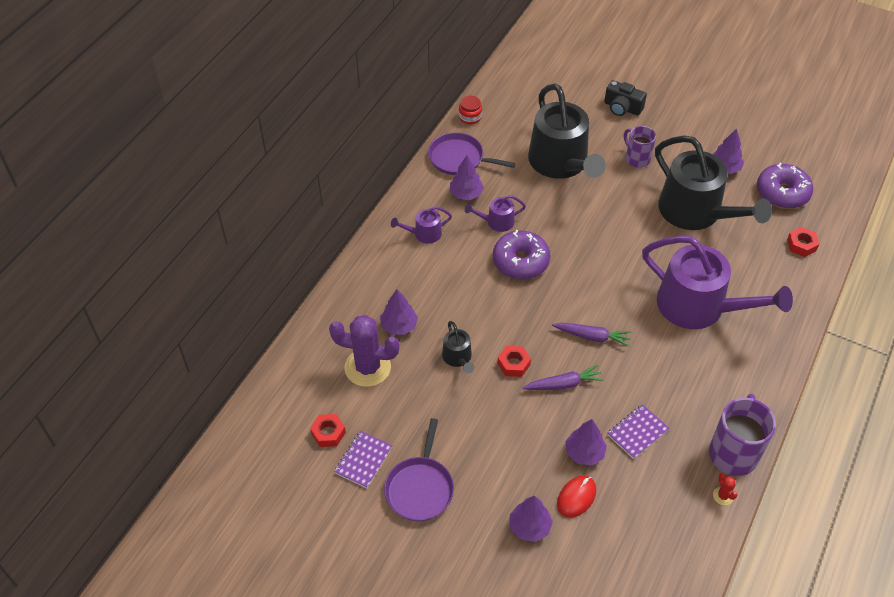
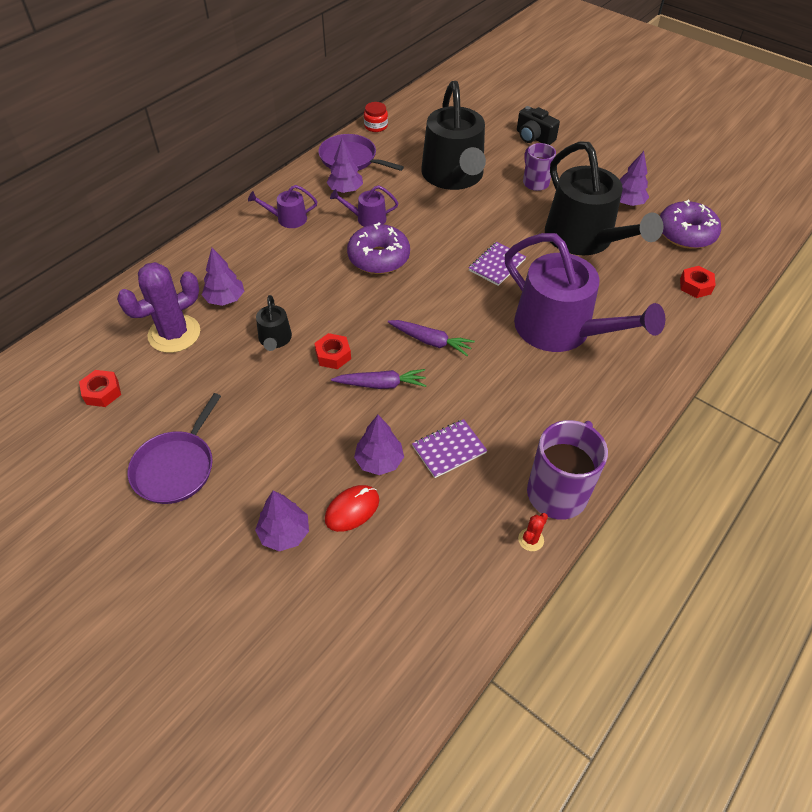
camera: 10 degrees right, 0 degrees up
purple cactus [329,315,400,387] -> purple cactus turned 60 degrees counterclockwise [117,262,200,353]
purple notebook [334,431,393,488] -> purple notebook moved to [469,242,526,286]
red cactus [713,473,738,505] -> red cactus turned 45 degrees clockwise [518,513,548,551]

